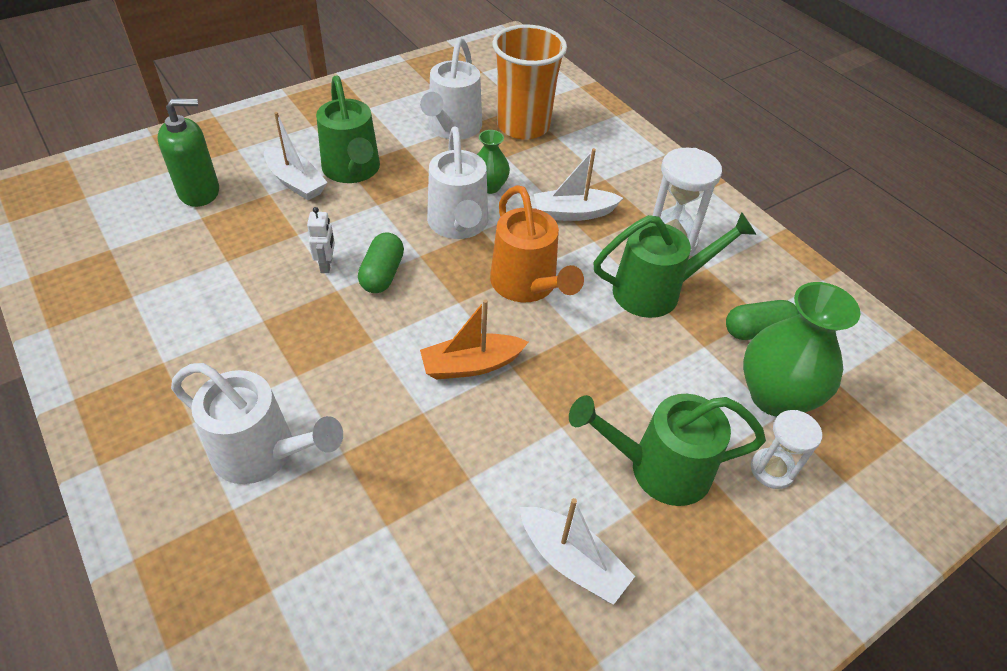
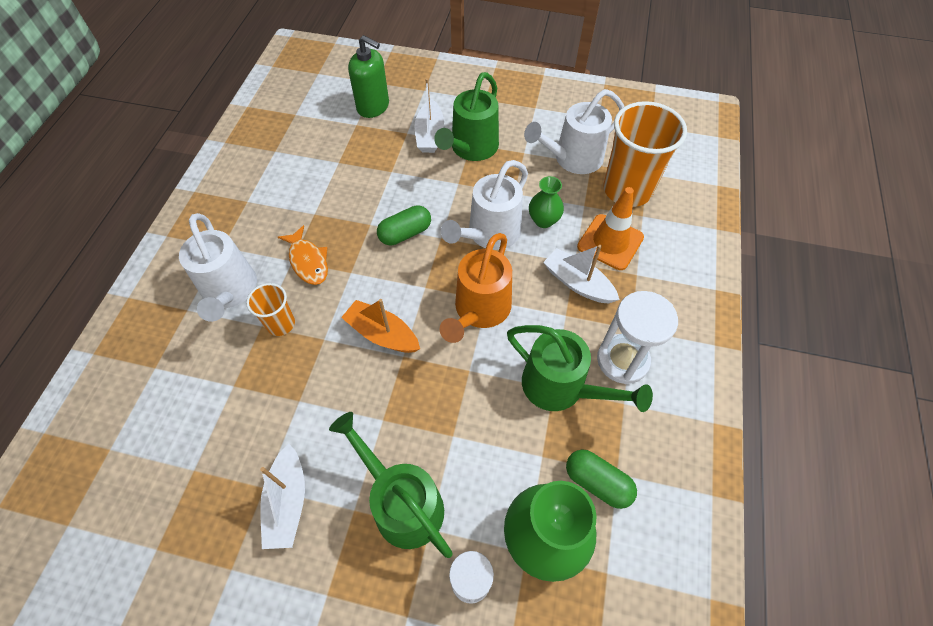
camera: 50 degrees right, 10 degrees up
white robot [307,207,335,273] -> none
none -> orange cup [246,283,295,336]
none -> orange fish [278,225,328,285]
none -> orange traffic cone [577,187,644,270]

